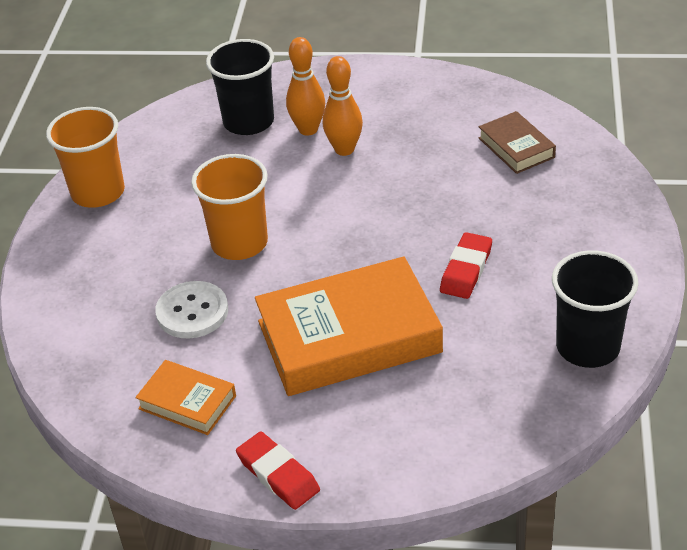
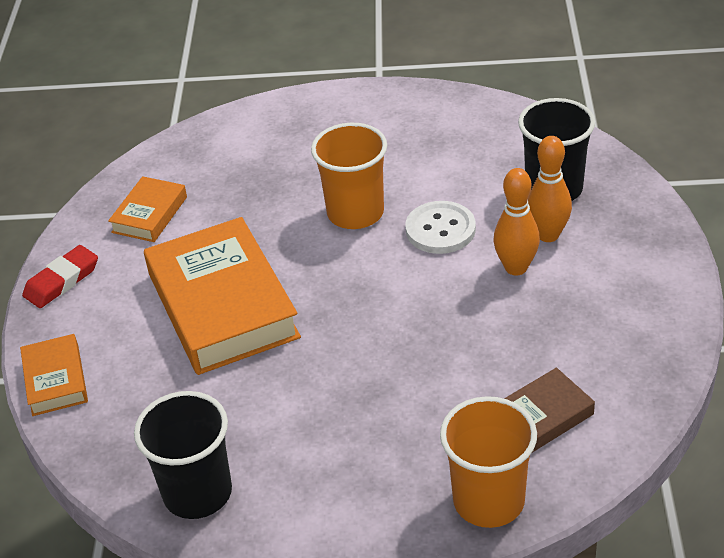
camera: 85 degrees right, 0 degrees up
orange cup [46,107,125,208] -> orange cup moved to [440,396,537,528]
white button [155,281,228,338] -> white button moved to [406,201,476,254]
red eraser [440,232,492,299] -> none
none -> orange book [20,334,88,416]

